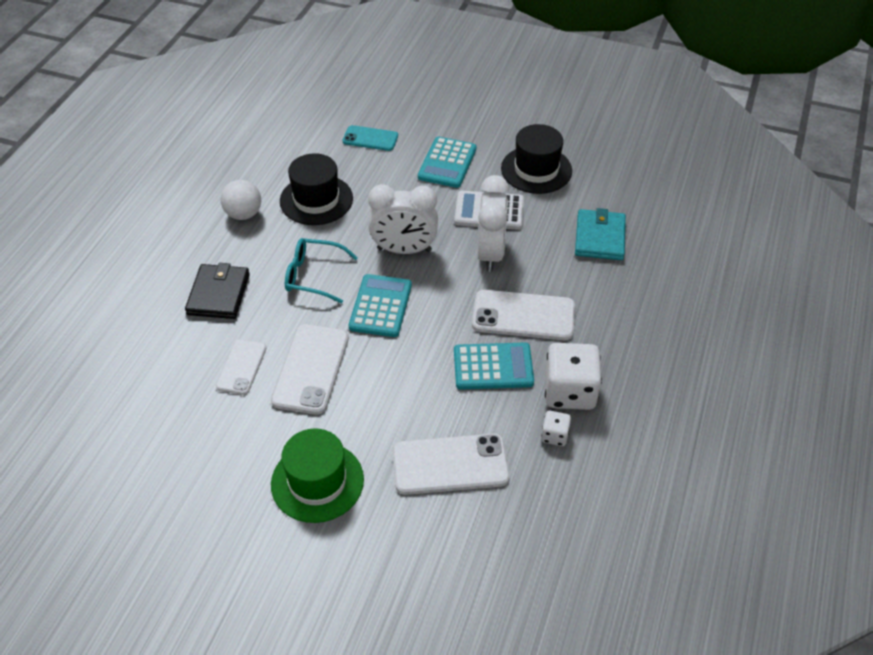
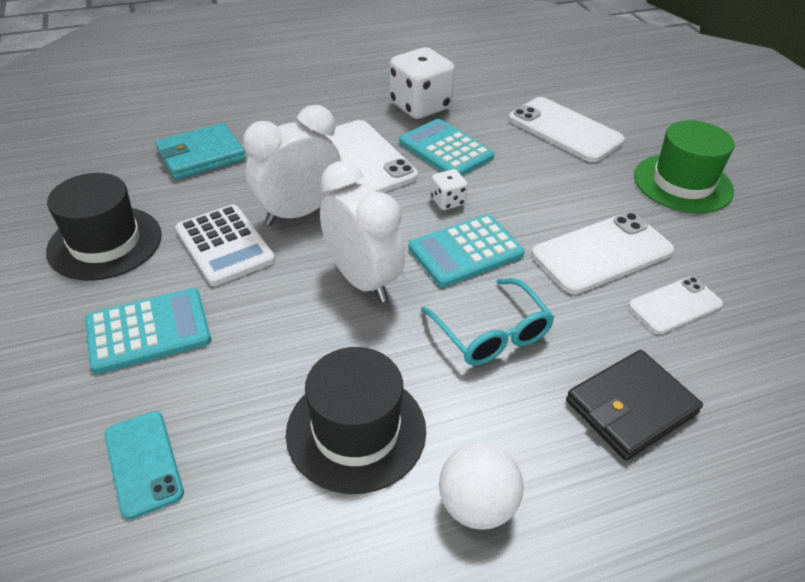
camera: 130 degrees left, 5 degrees down
white dice [541,411,571,446] -> white dice moved to [431,169,468,210]

